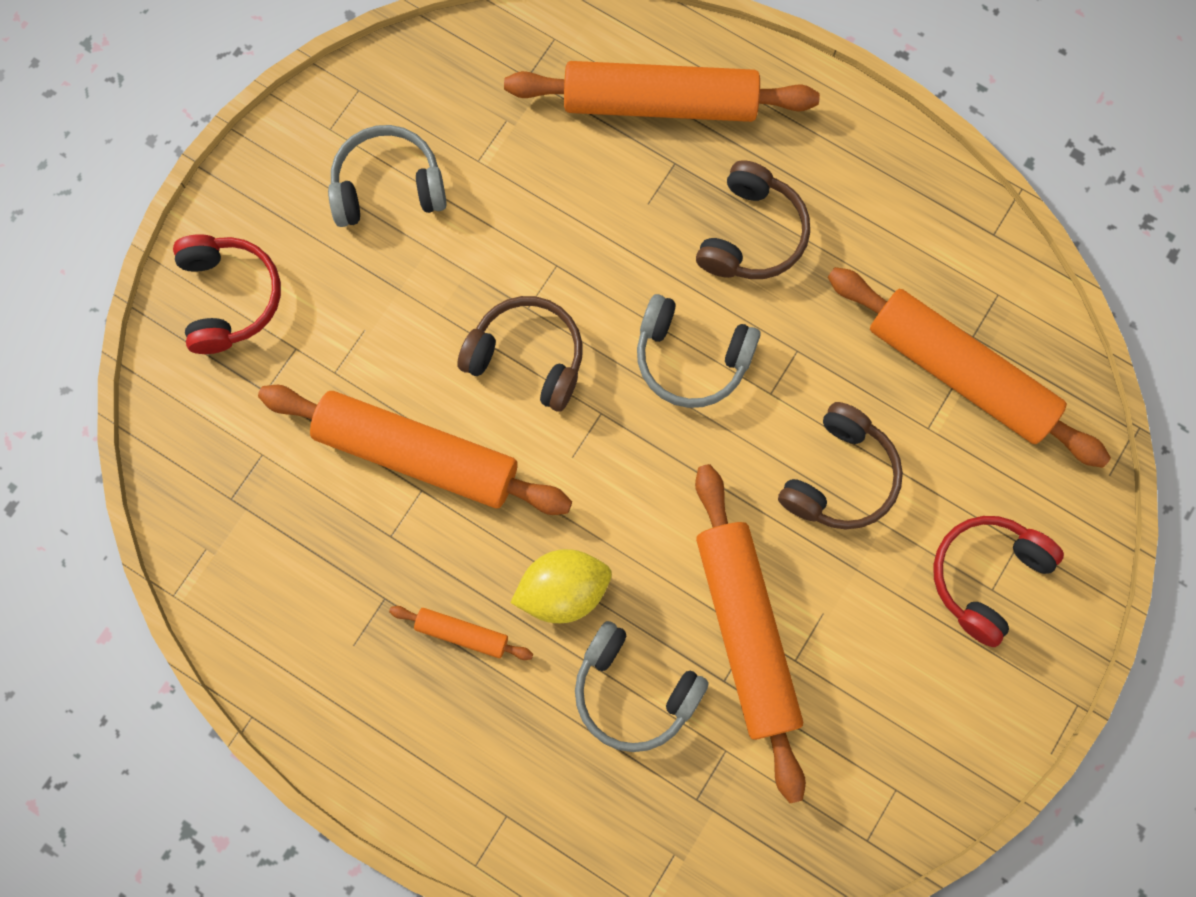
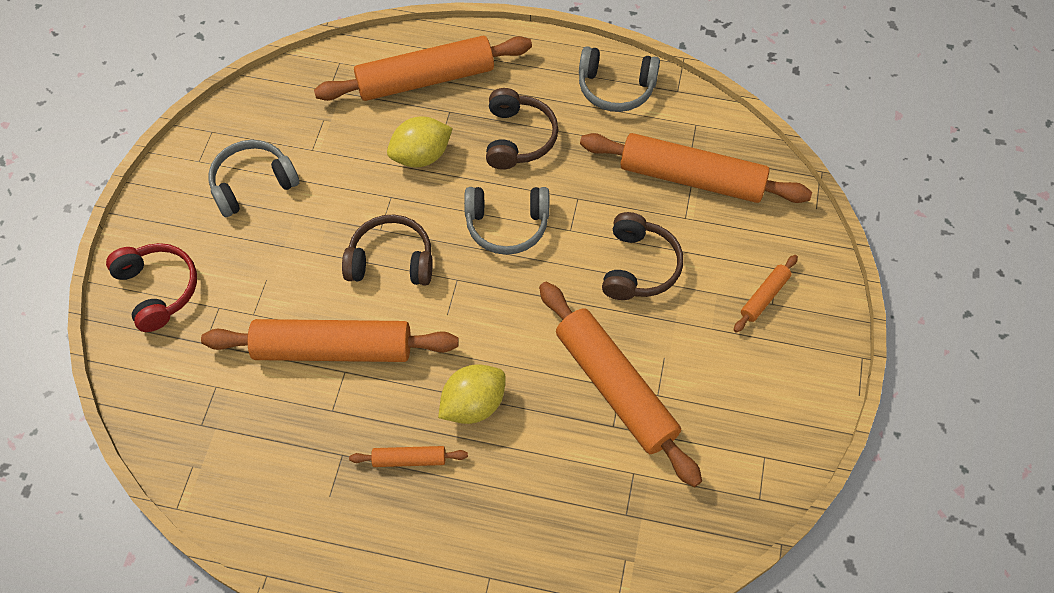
camera: 20 degrees left, 15 degrees down
grey headphones [575,621,709,752] -> grey headphones moved to [579,46,660,112]
red headphones [933,516,1064,647] -> orange rolling pin [734,255,798,333]
none -> yellow lemon [387,116,453,167]

